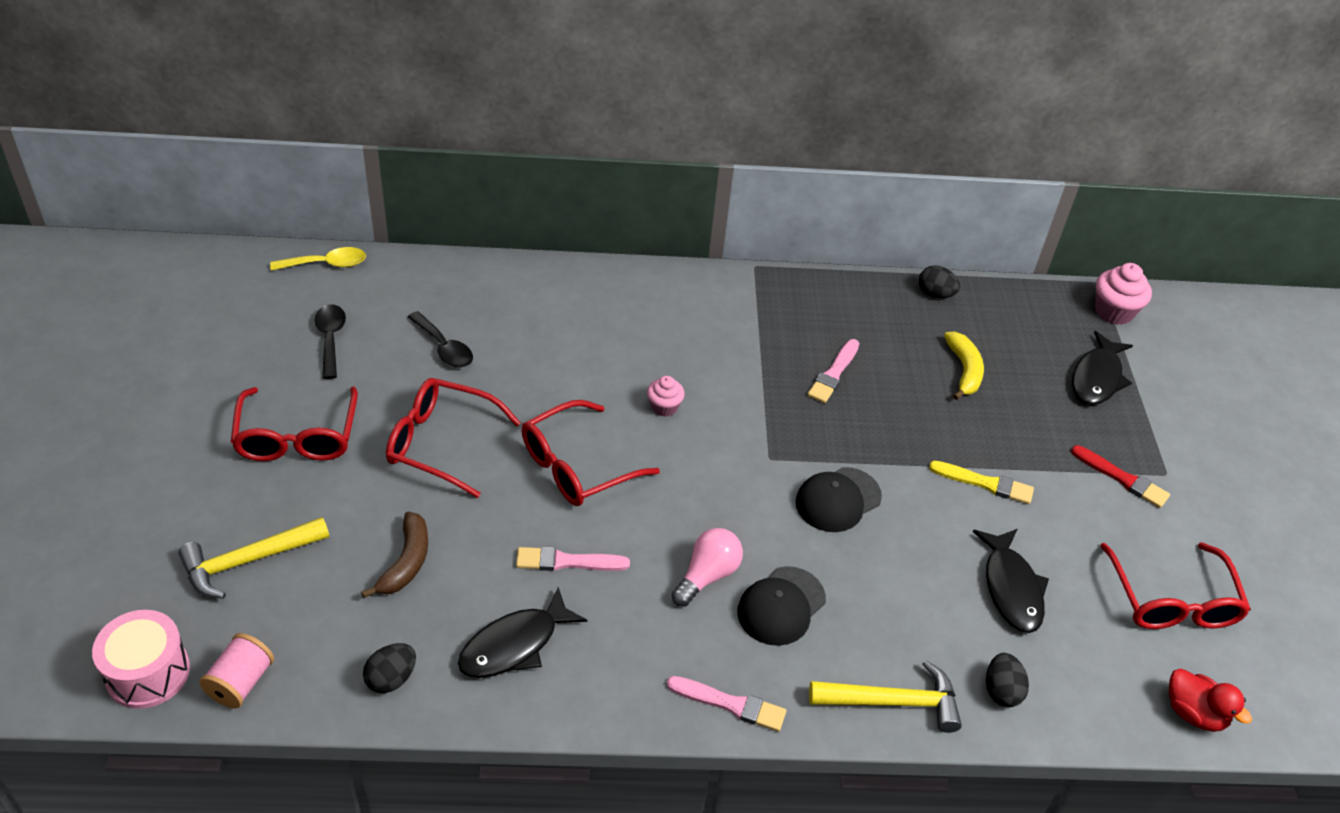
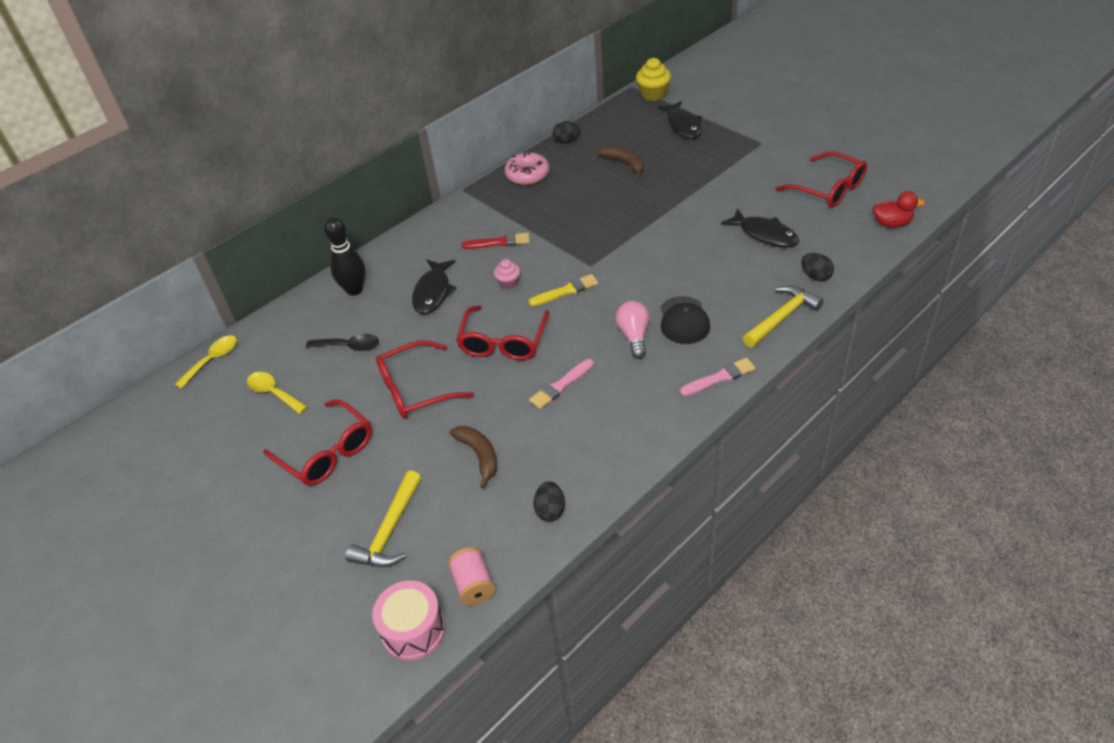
camera: 35 degrees left, 0 degrees up
black spoon [315,304,346,379] -> yellow spoon [247,372,307,414]
black fish [458,587,587,678] -> black fish moved to [412,259,456,314]
black cap [796,467,882,532] -> none
pink brush [807,339,859,403] -> none
yellow brush [929,461,1034,504] -> yellow brush moved to [528,274,598,306]
yellow banana [944,332,984,400] -> brown banana [598,146,643,177]
red brush [1071,445,1170,508] -> red brush moved to [461,233,530,249]
pink cupcake [1095,263,1152,325] -> yellow cupcake [636,58,671,101]
none -> black bowling pin [324,217,366,296]
none -> pink donut [505,152,549,185]

